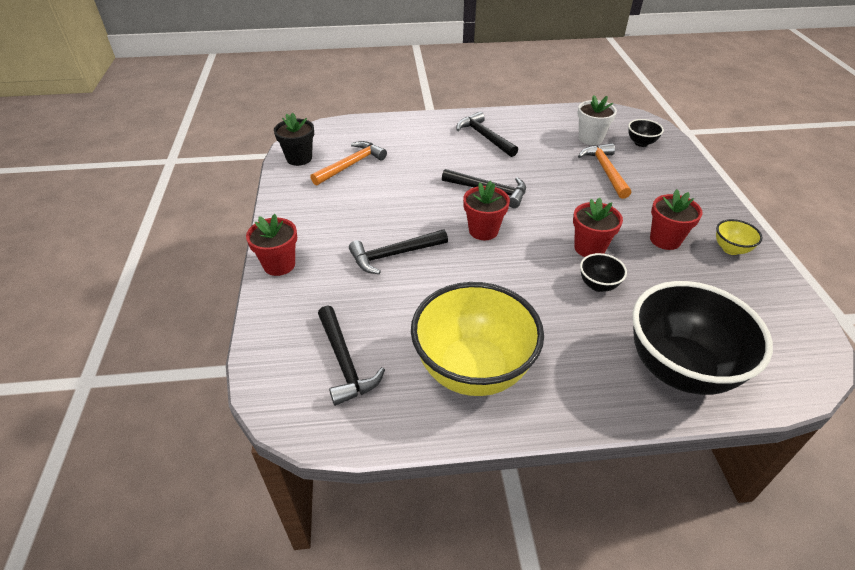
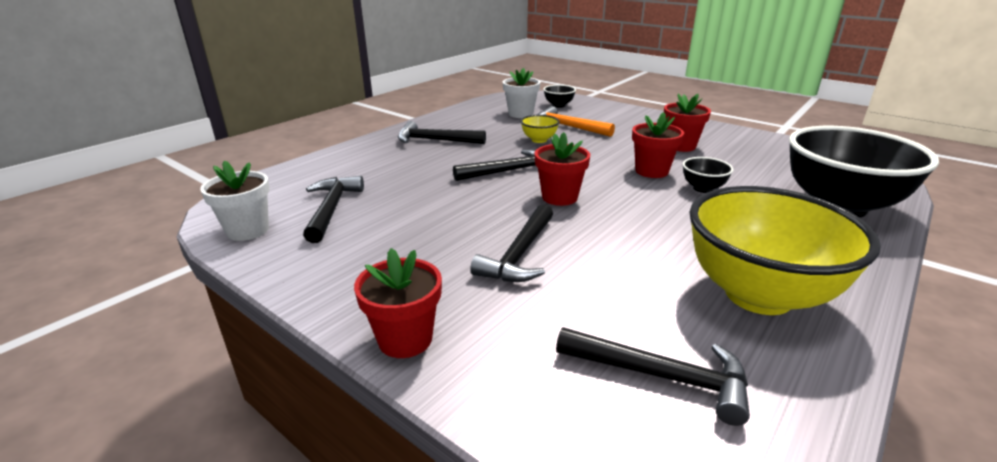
camera: 45 degrees left, 15 degrees down
black flower pot [274,113,314,166] -> white flower pot [200,160,270,241]
orange hammer [310,141,387,186] -> black hammer [303,176,364,243]
yellow bowl [716,219,763,255] -> yellow bowl moved to [521,115,560,143]

